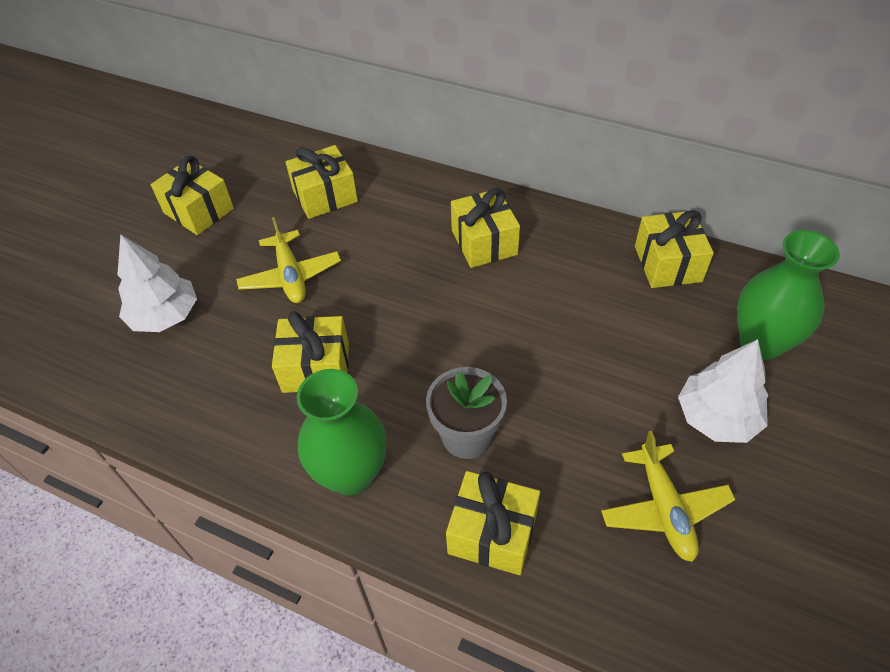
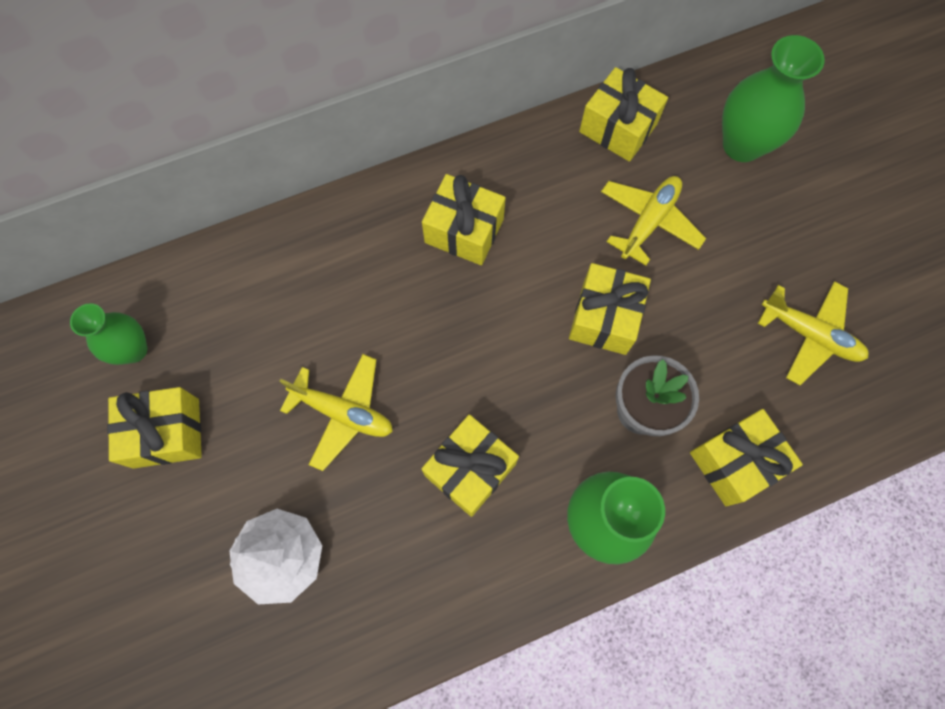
camera: 50 degrees left, 20 degrees up
yellow gift [286,145,358,219] -> yellow gift moved to [569,263,651,355]
white tree [678,339,768,443] -> none
none -> green vase [70,303,147,365]
none -> yellow plane [601,176,706,265]

